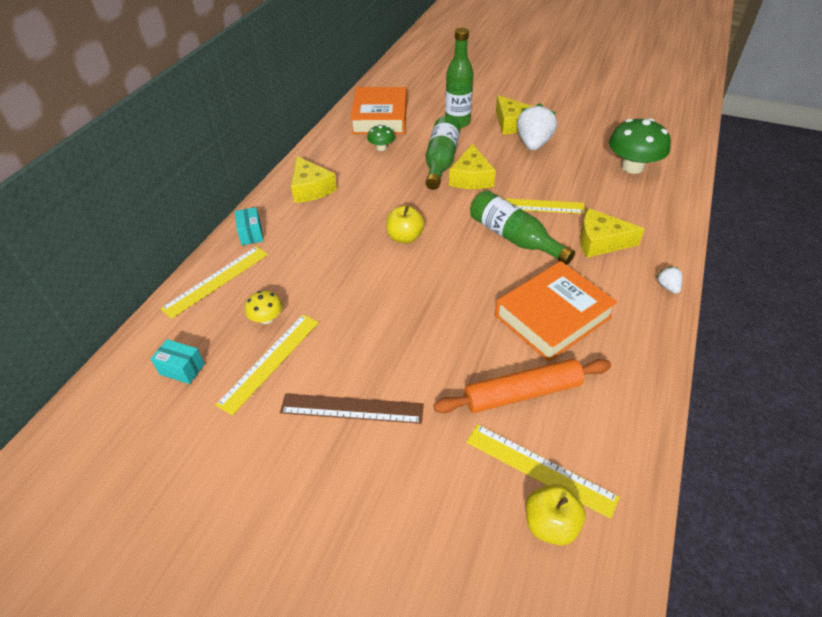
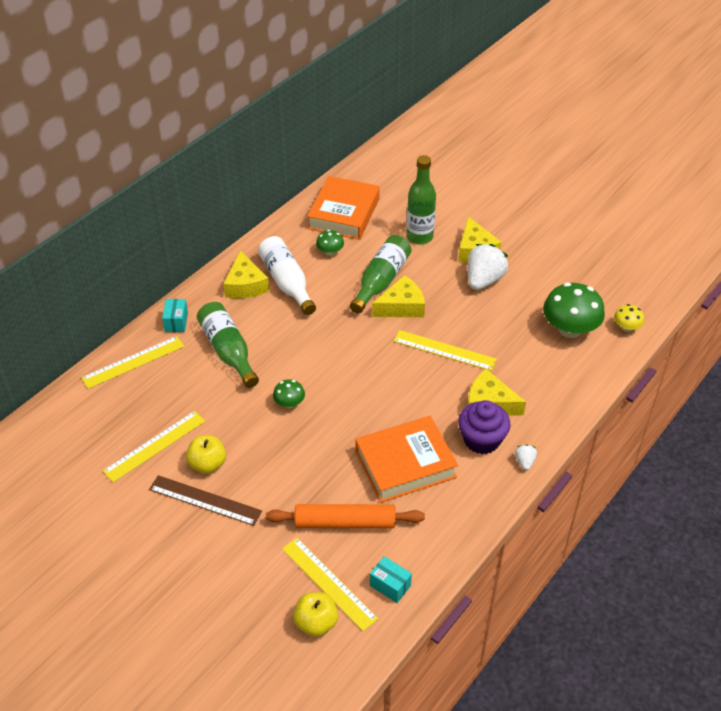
camera: 15 degrees right, 0 degrees up
turquoise box [151,339,205,384] -> turquoise box moved to [370,556,412,603]
yellow mushroom [245,291,283,324] -> yellow mushroom moved to [614,304,644,332]
yellow apple [386,206,425,244] -> yellow apple moved to [186,435,226,474]
yellow cheese [449,144,496,189] -> yellow cheese turned 135 degrees counterclockwise [372,275,425,317]
green bottle [470,190,575,265] -> green bottle moved to [197,302,259,388]
none -> white bottle [258,236,316,315]
none -> green mushroom [273,379,305,408]
none -> purple cupcake [458,400,511,454]

